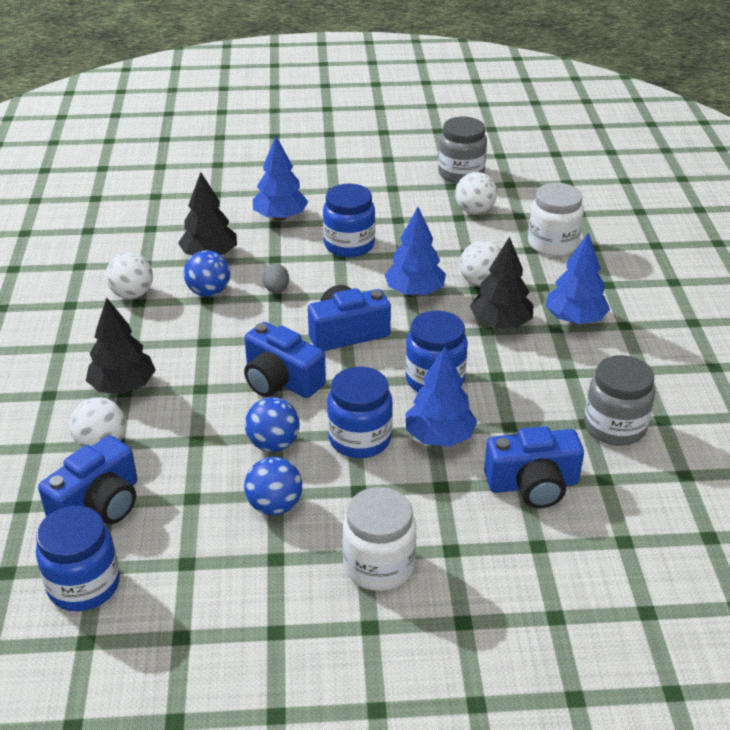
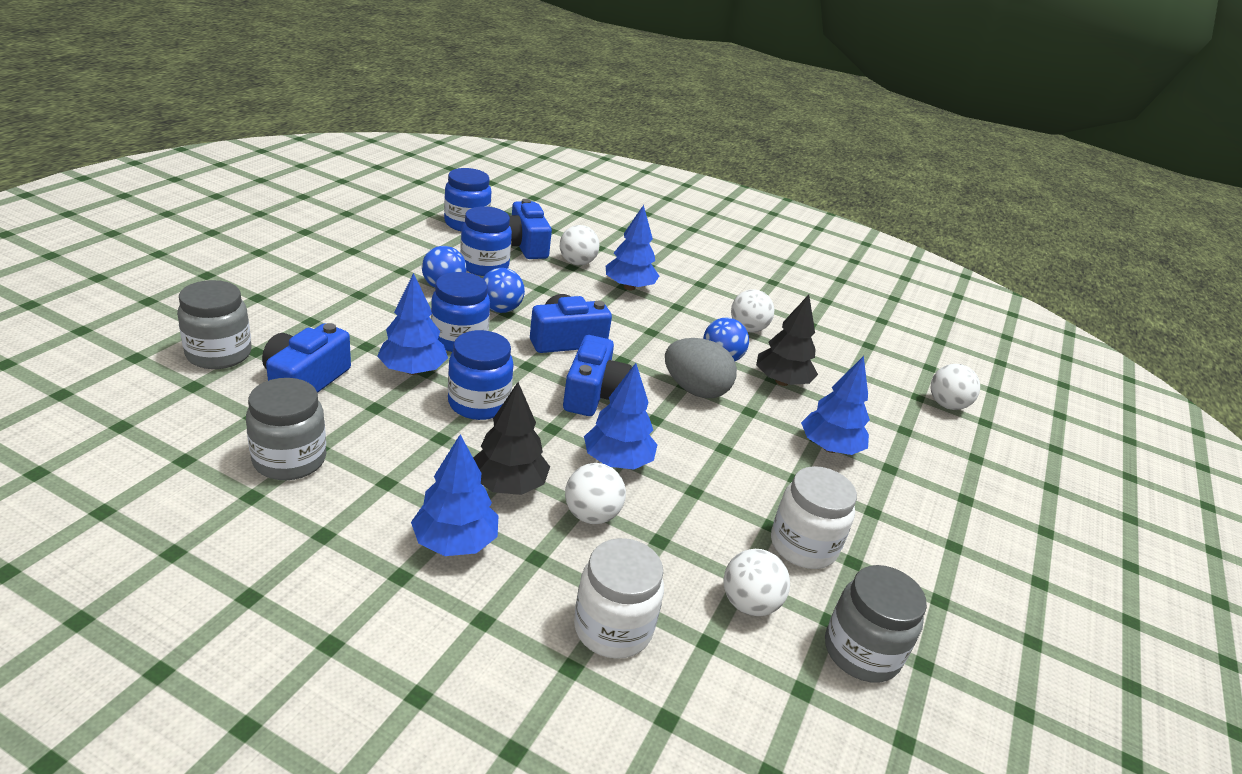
camera: 115 degrees right, 5 degrees down
black tree [86,297,156,394] -> blue tree [606,205,659,291]
grey egg [263,264,289,293] -> grey egg [665,338,737,398], size x2.00
blue jar [323,184,375,258] -> blue jar moved to [460,206,512,276]
white jar [342,487,417,591] -> white jar moved to [771,466,857,569]
none -> grey jar [177,280,252,369]
none -> white ball [931,364,980,410]

